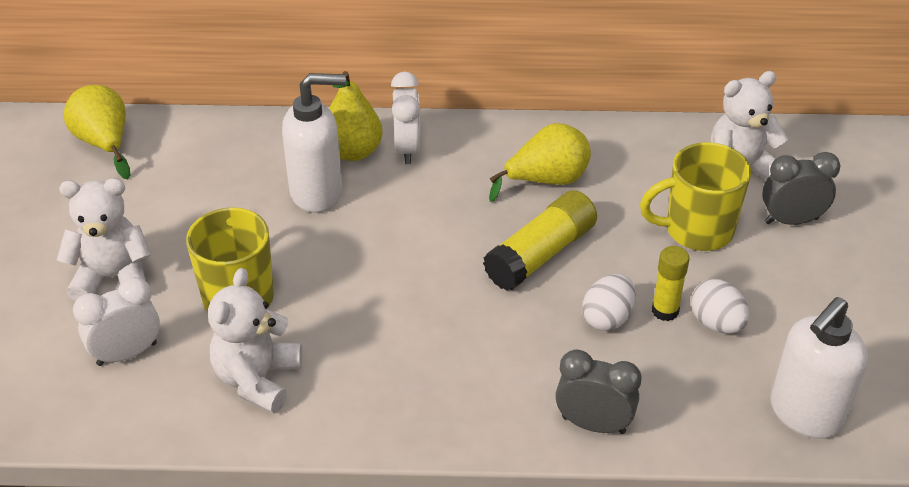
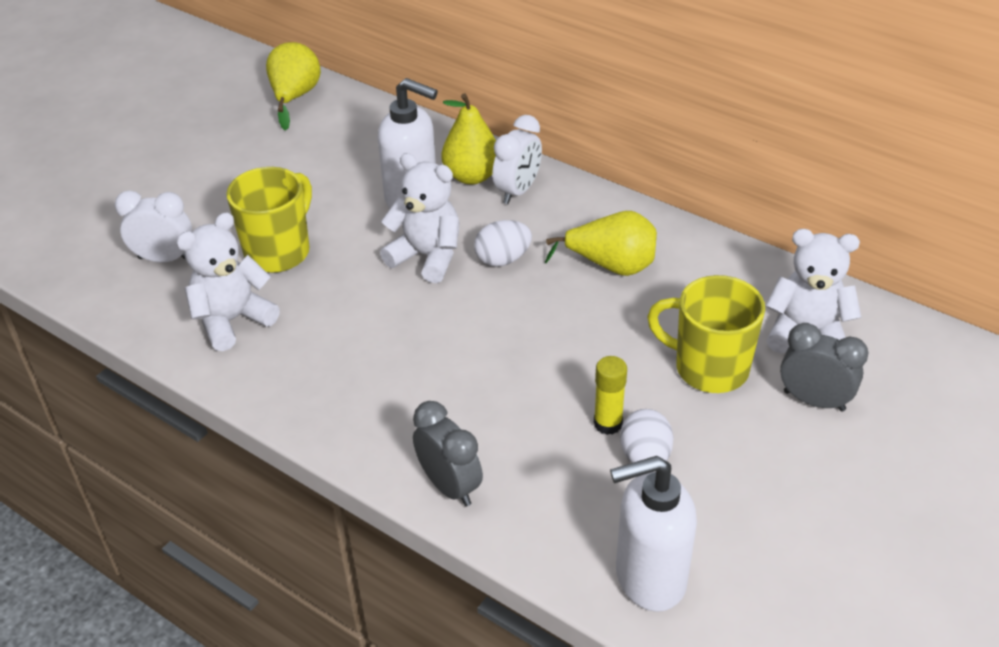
camera: 35 degrees right, 0 degrees up
white teddy bear [57,178,151,301] -> white teddy bear moved to [380,153,459,283]
yellow glue stick [483,190,597,291] -> none
white egg [583,274,636,331] -> white egg moved to [474,220,532,267]

